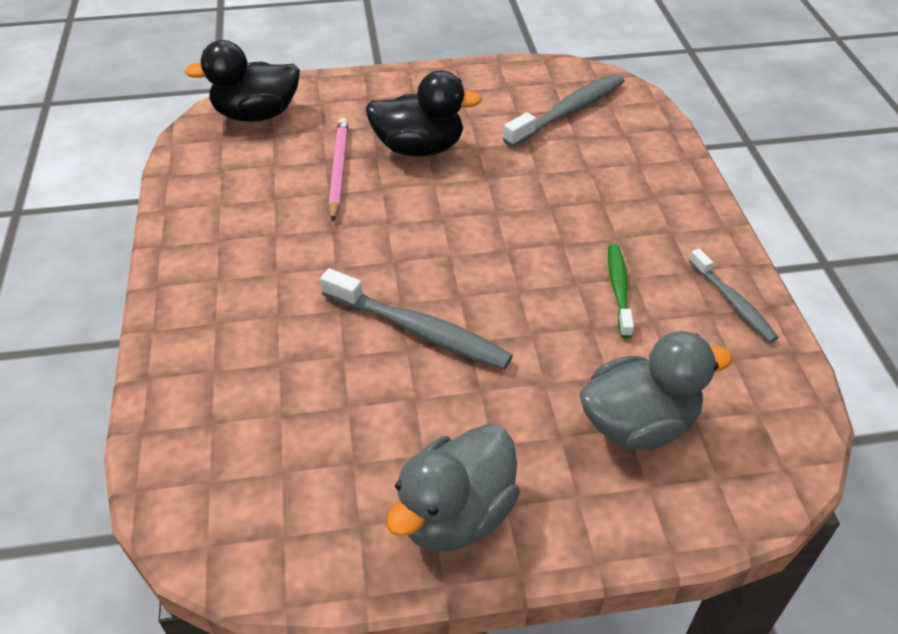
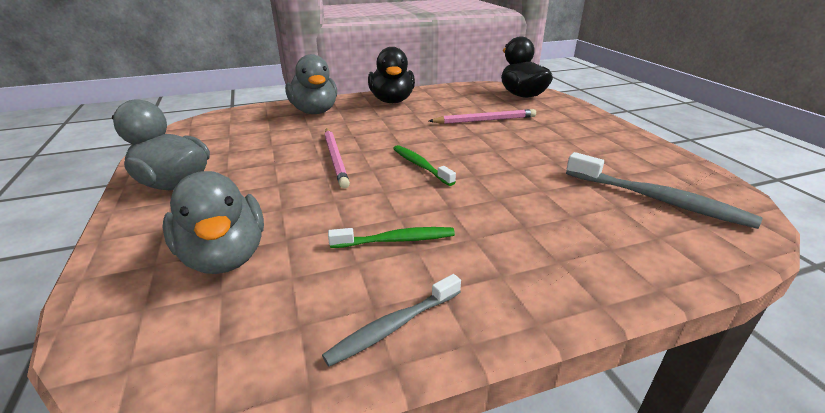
camera: 80 degrees right, 15 degrees down
grey toothbrush [320,268,513,370] -> pink pencil [324,128,350,188]
black duck [366,70,482,156] -> black duck moved to [368,47,415,103]
none -> grey duck [285,54,337,114]
none -> green toothbrush [393,145,456,186]

